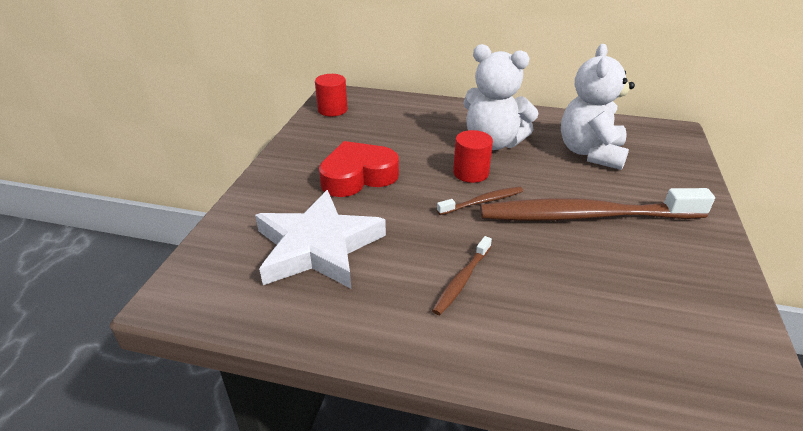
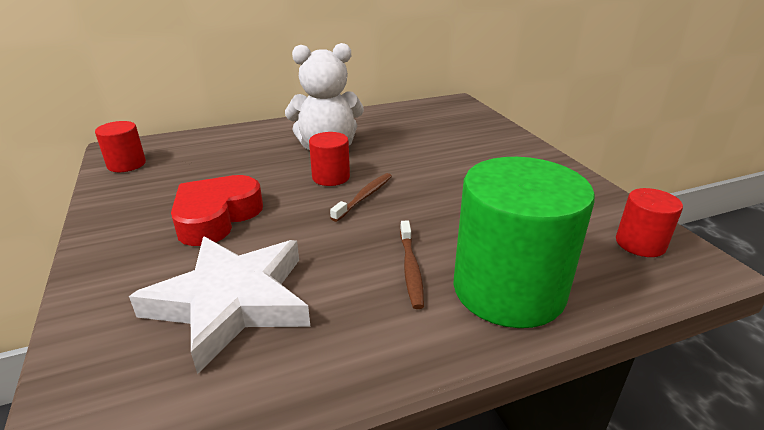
camera: 35 degrees left, 5 degrees down
brown toothbrush [480,188,715,221] -> none
white teddy bear [561,44,635,170] -> none
none -> green cylinder [453,157,595,328]
none -> red cylinder [616,188,683,257]

